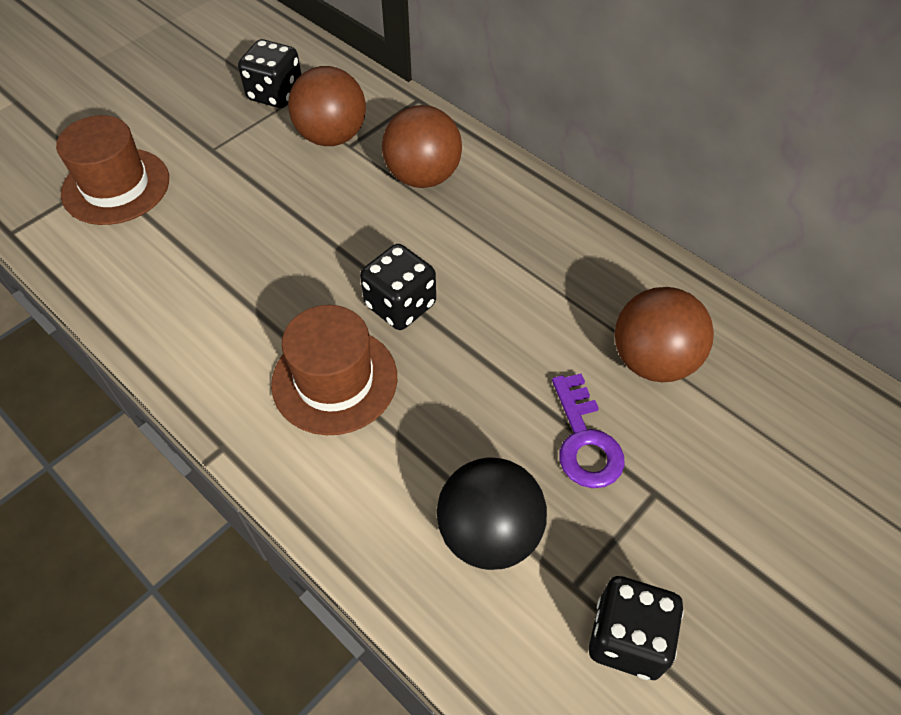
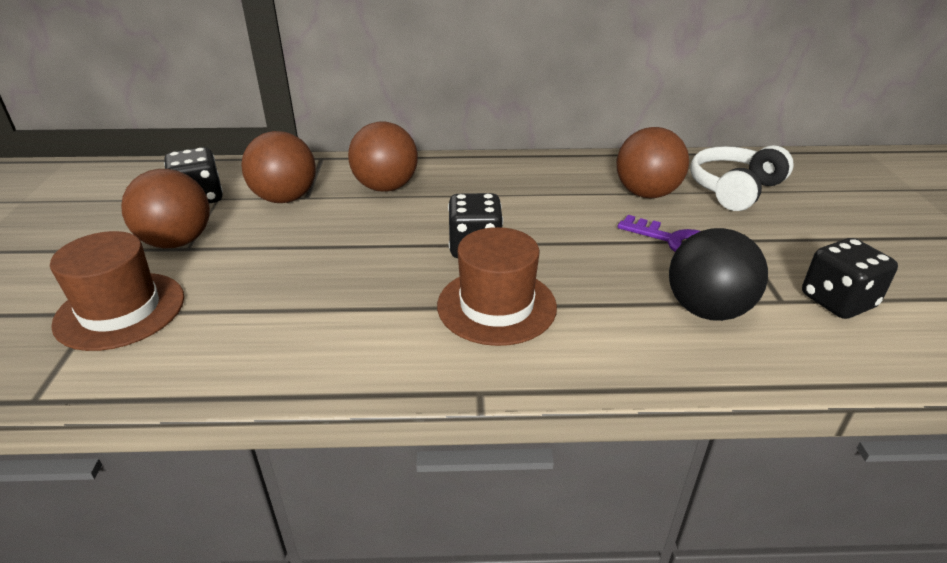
camera: 45 degrees left, 20 degrees down
none -> brown ball [121,169,210,248]
none -> white headphones [690,145,794,211]

